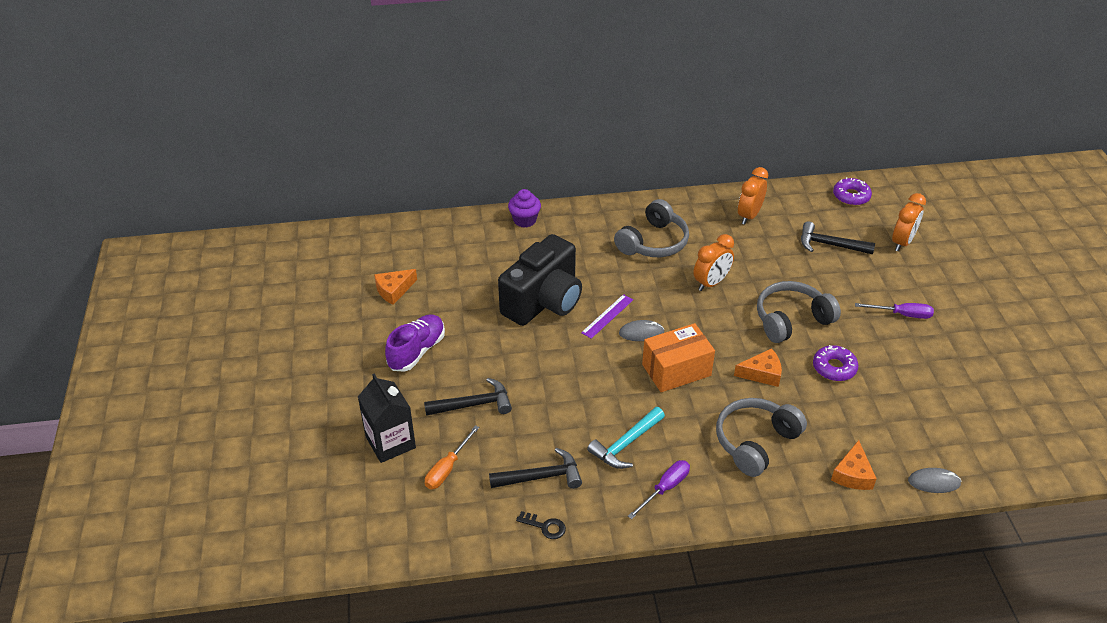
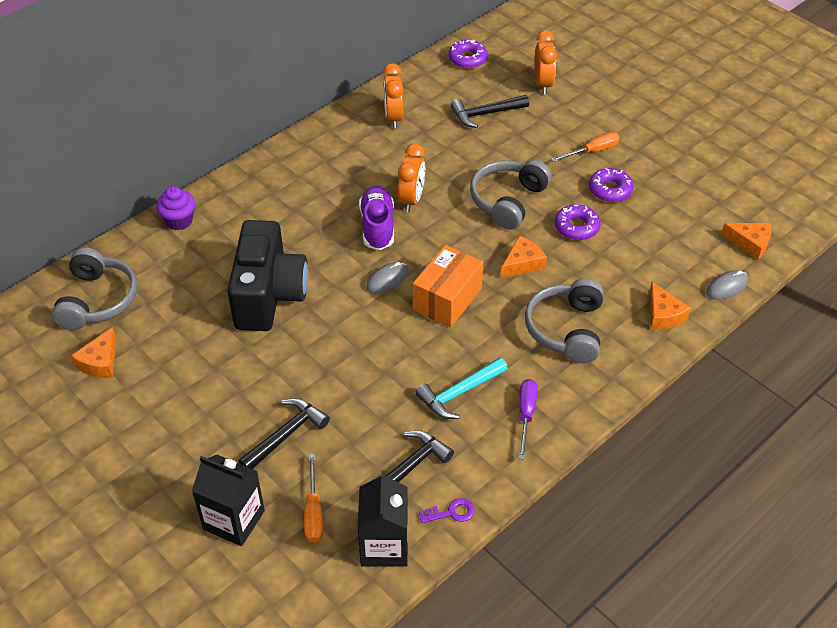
camera: 35 degrees left, 5 degrees up
purple shoe [385,314,445,372] -> purple shoe moved to [359,186,394,250]
black key [516,511,566,539] -> purple key [419,498,475,523]
purple ruler [581,294,633,339] -> none
turquoise hammer [587,407,665,469] -> turquoise hammer turned 45 degrees clockwise [415,357,508,419]
grey headphones [614,199,689,257] -> grey headphones moved to [51,248,138,330]
purple screwdriver [855,303,934,319] -> orange screwdriver [551,132,620,162]
none -> black carton [358,471,408,567]
none -> purple donut [589,168,634,202]
none -> orange cheese [721,223,772,260]

